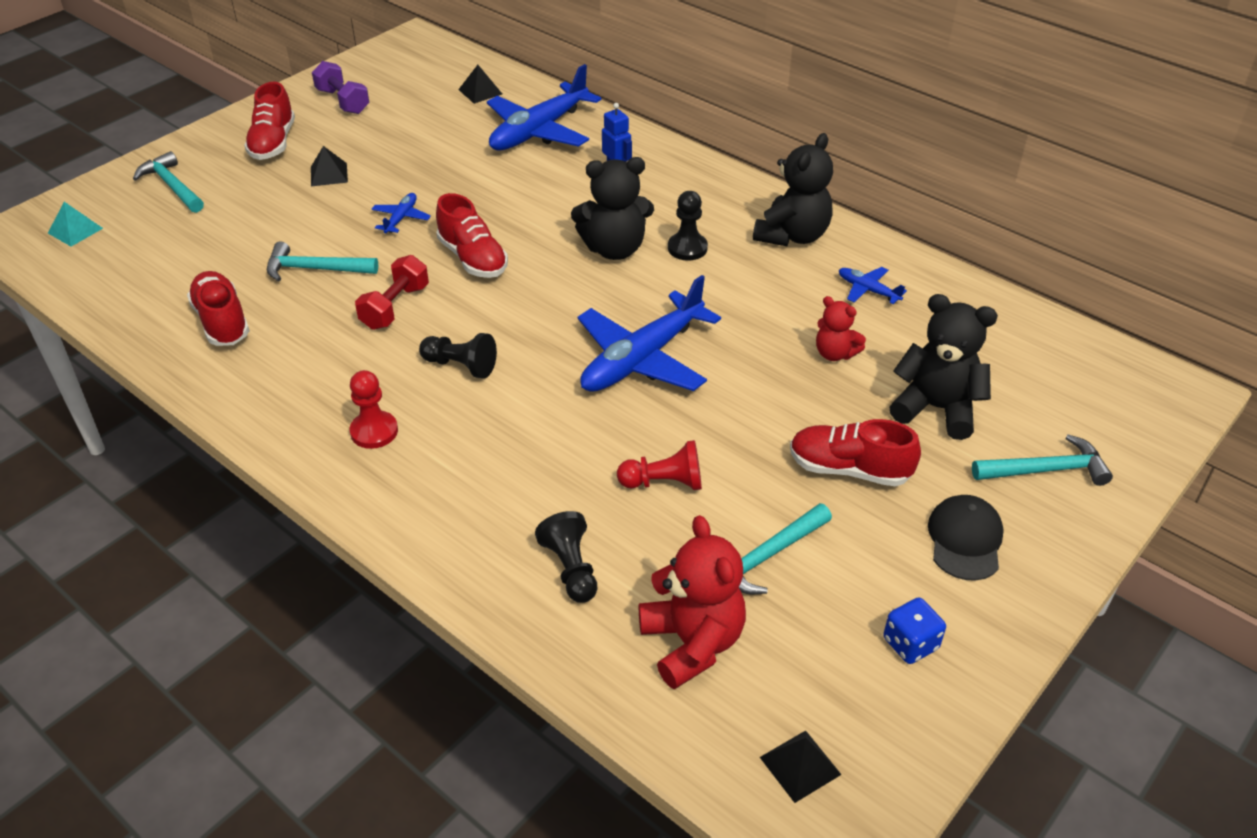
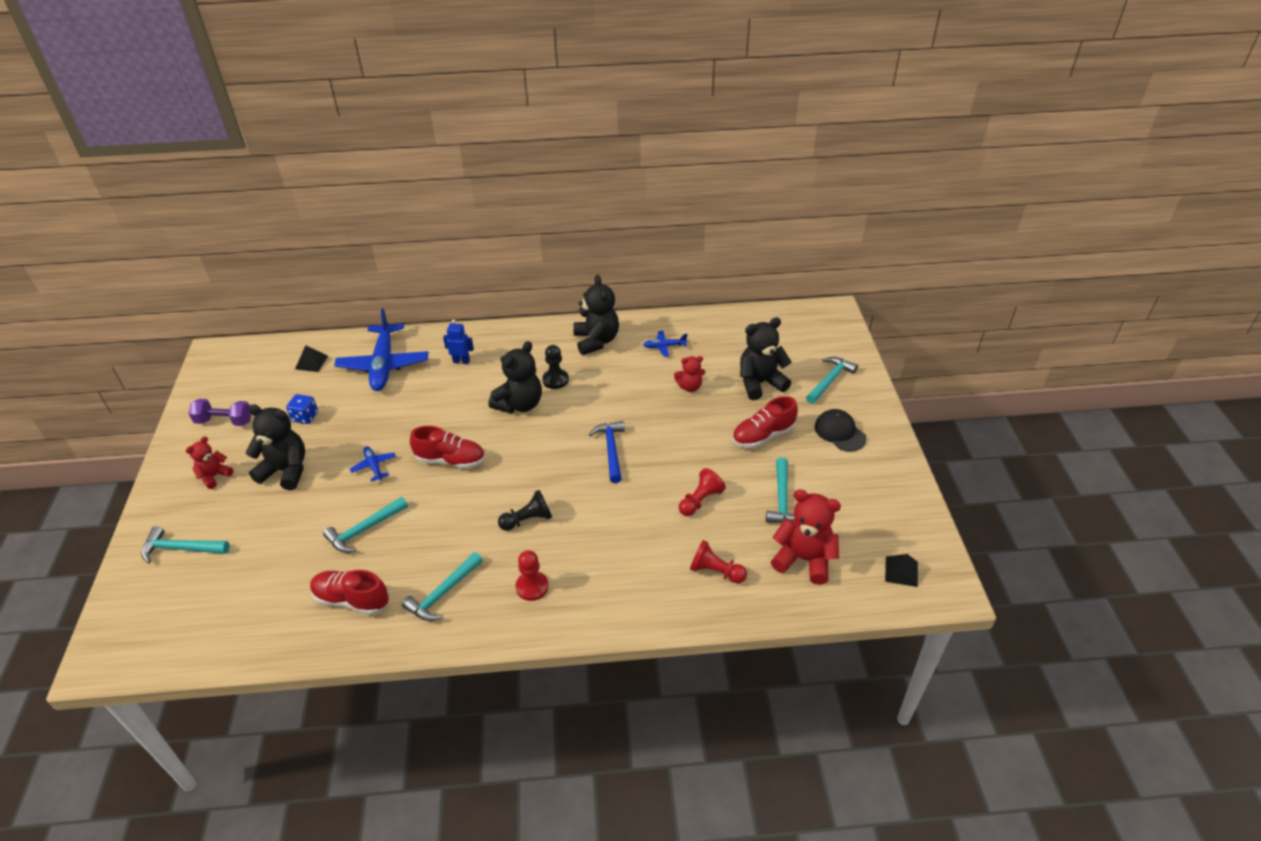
camera: 45 degrees left, 0 degrees up
turquoise pyramid [48,202,103,246] -> none
red shoe [244,81,295,160] -> red teddy bear [186,436,233,489]
black pyramid [311,146,348,186] -> black teddy bear [245,404,305,490]
red dumbbell [355,255,429,330] -> none
black pawn [535,511,597,603] -> red pawn [690,540,747,583]
blue plane [578,275,721,392] -> blue hammer [589,421,625,483]
blue dice [883,597,946,664] -> blue dice moved to [286,394,318,424]
none -> turquoise hammer [402,552,483,621]

